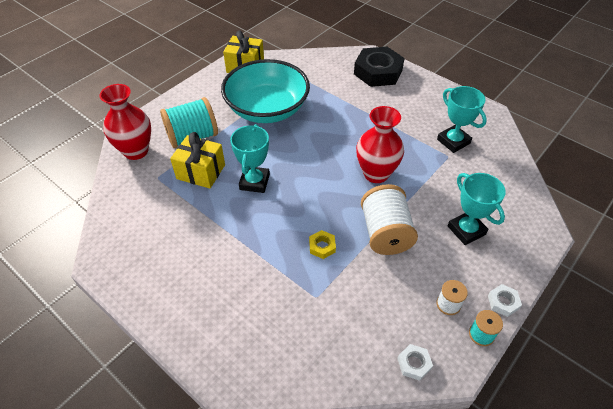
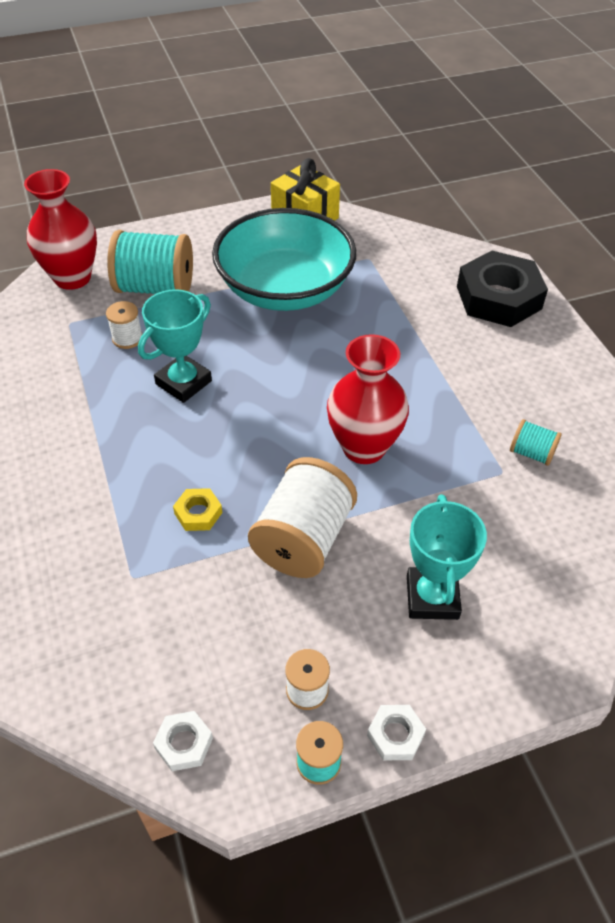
camera: 30 degrees right, 0 degrees up
yellow gift [170,132,225,188] -> white spool [106,301,143,349]
turquoise trophy [437,86,487,153] -> turquoise spool [510,419,562,466]

